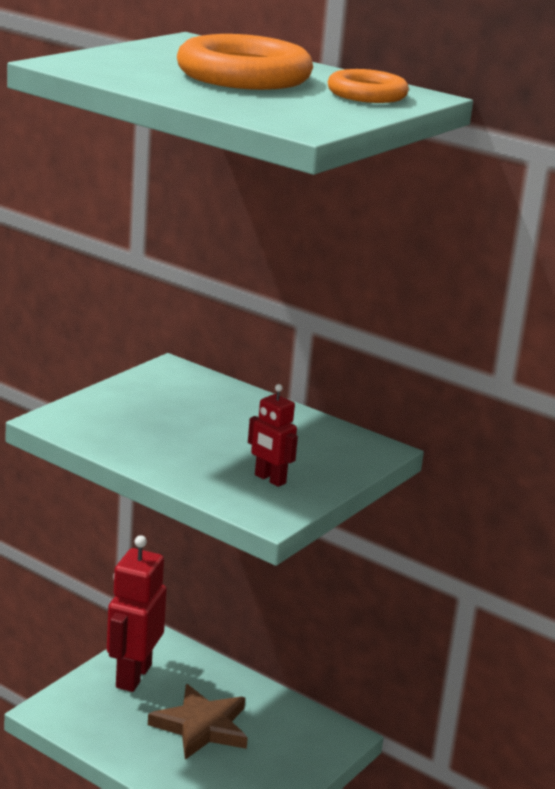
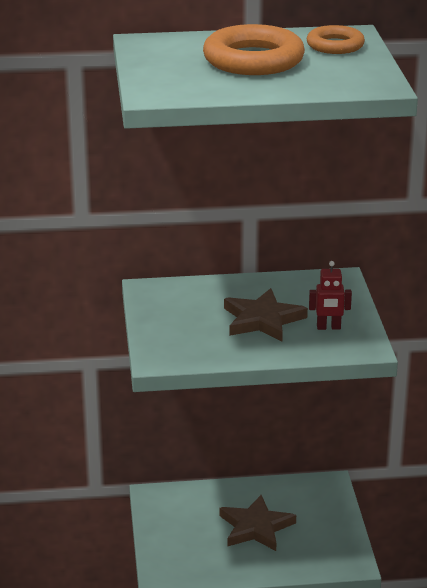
camera: 40 degrees left, 5 degrees up
red robot [107,535,167,692] -> none
none -> brown star [224,288,308,342]

